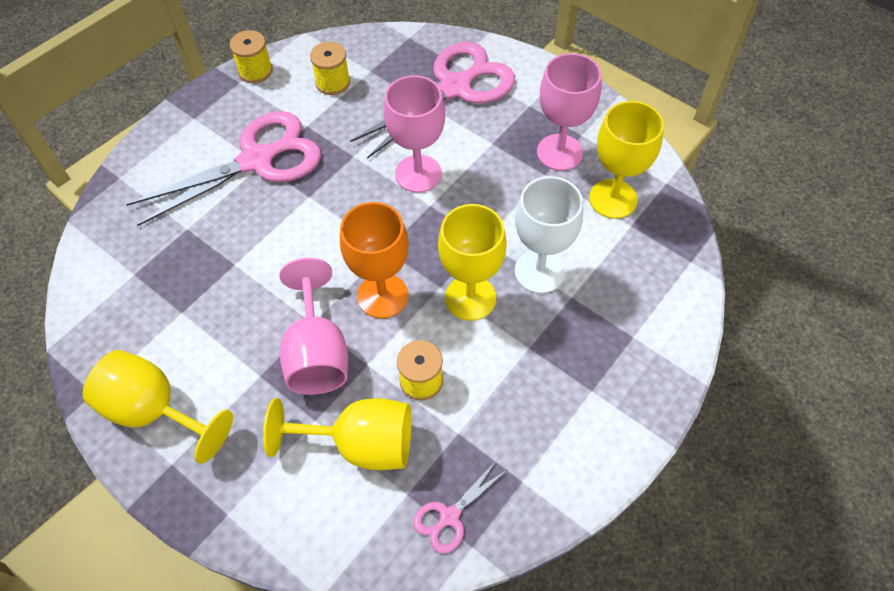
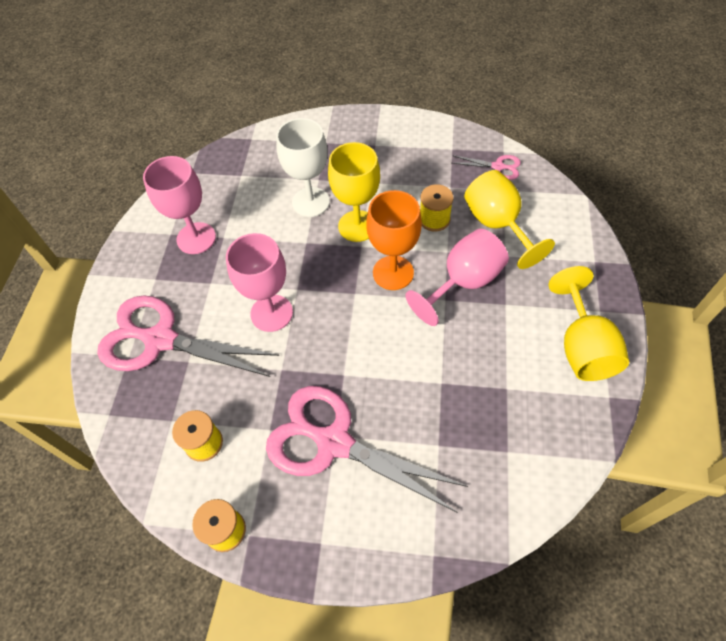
camera: 120 degrees left, 0 degrees up
yellow goblet [589,101,664,219] -> none

